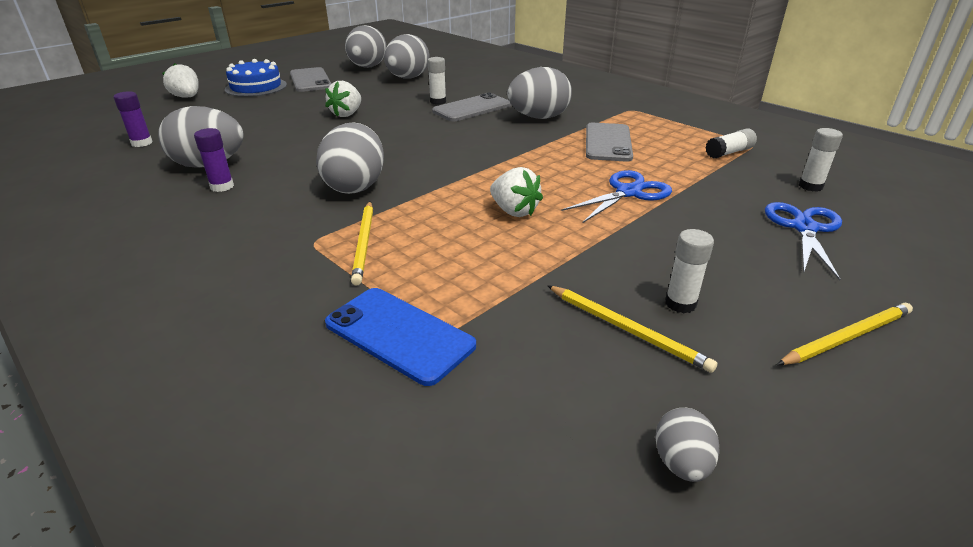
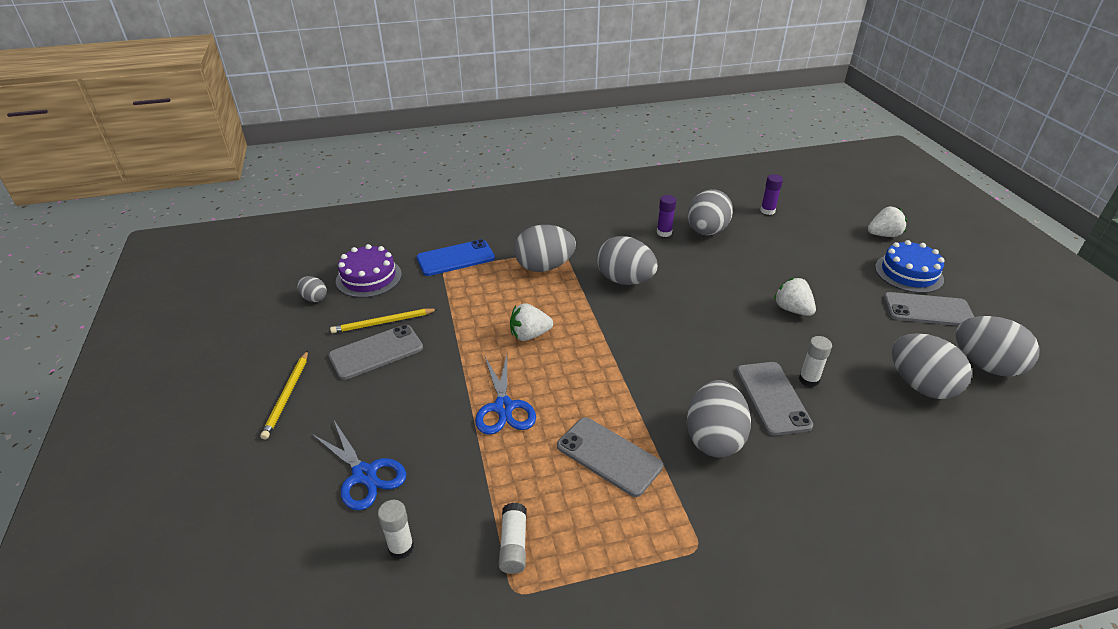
camera: 120 degrees right, 5 degrees up
yellow pencil [351,202,373,286] -> grey egg [514,225,576,272]
white glue stick [665,229,714,313] -> grey phone [329,325,423,380]
none -> purple cake [336,244,402,298]

